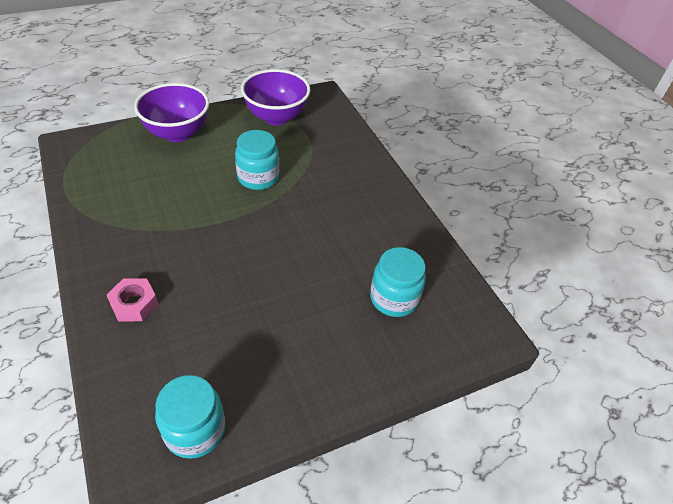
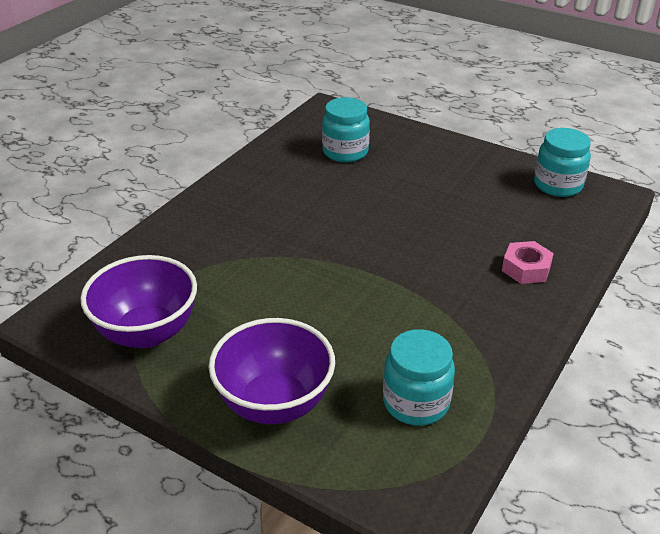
camera: 120 degrees left, 10 degrees down
turquoise jar [235,130,279,190] -> turquoise jar moved to [383,329,455,426]

